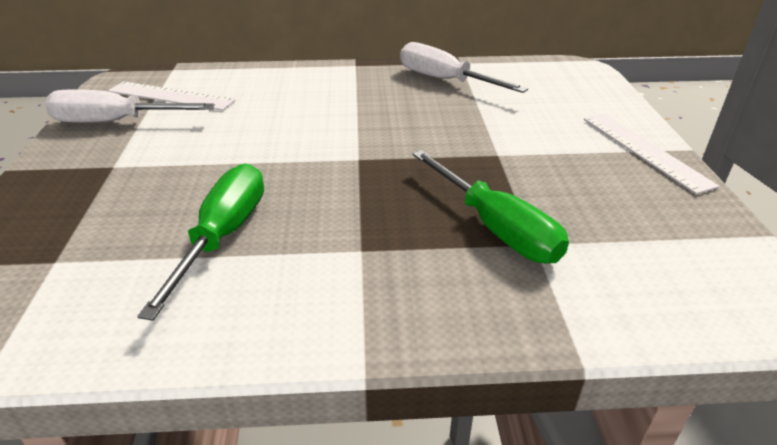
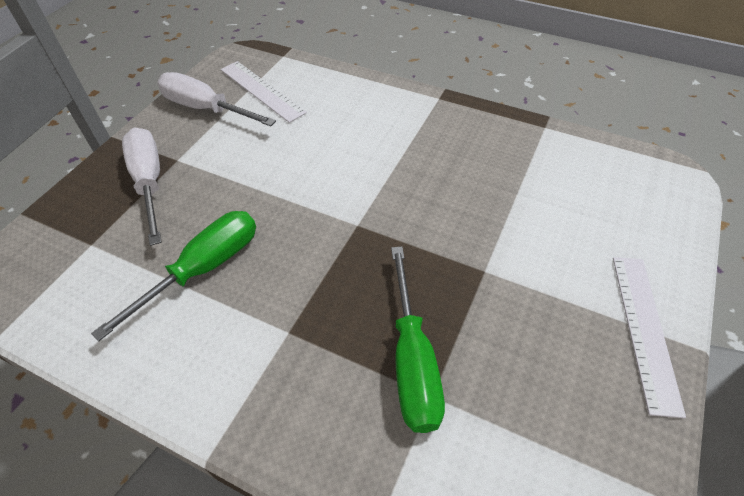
camera: 30 degrees right, 15 degrees up
white screwdriver [400,42,528,93] -> white screwdriver moved to [122,128,162,246]

